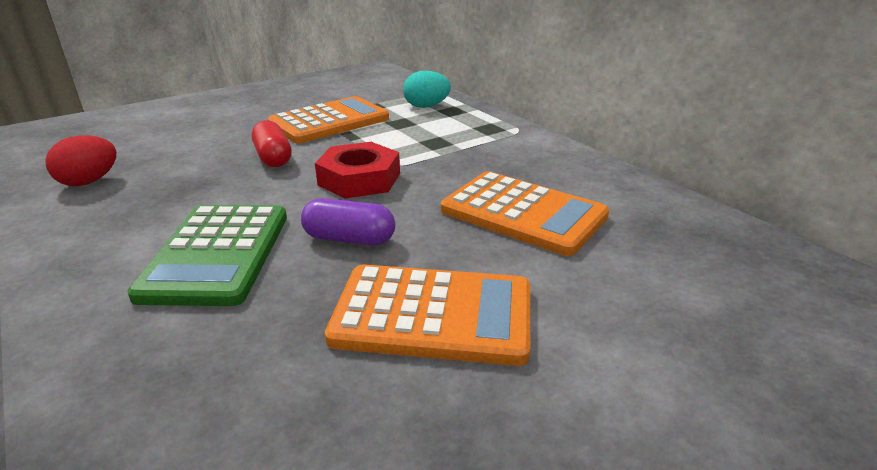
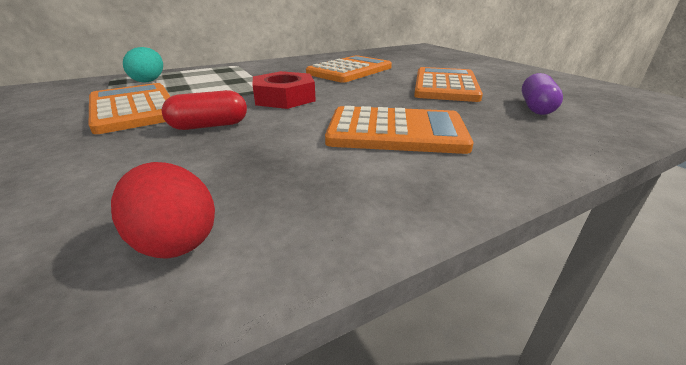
camera: 85 degrees left, 0 degrees up
green calculator [127,205,287,306] -> orange calculator [325,106,474,154]
purple capsule [301,198,395,246] -> purple capsule moved to [522,73,563,115]

